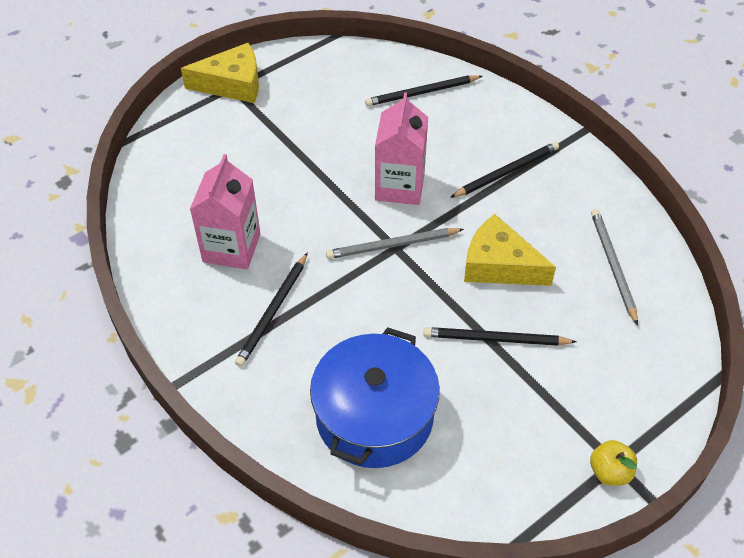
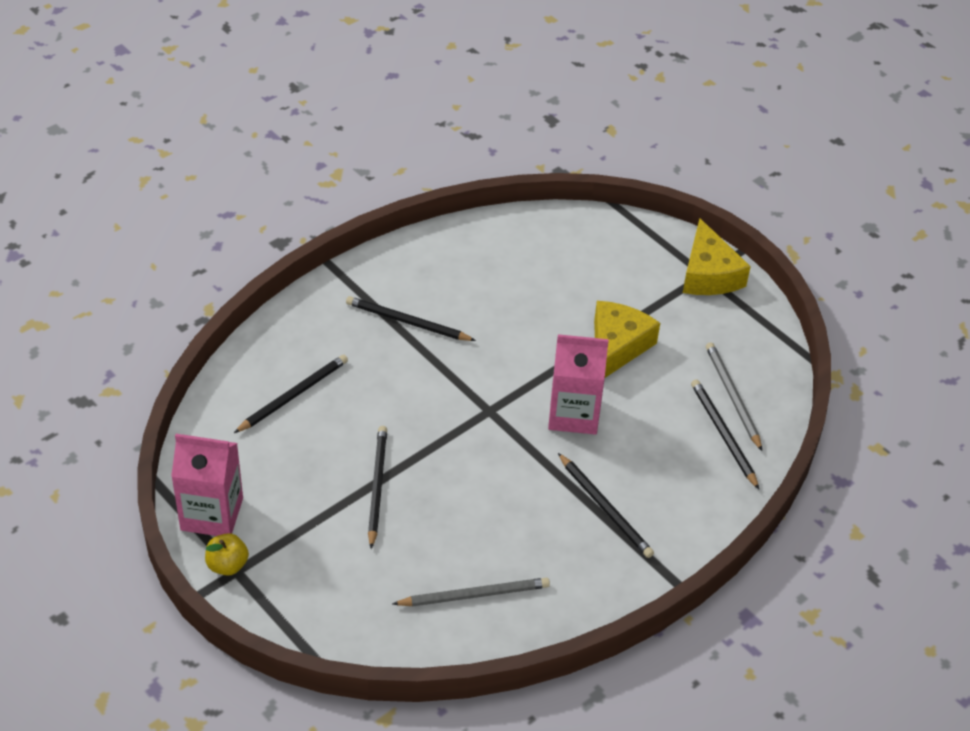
camera: 85 degrees right, 5 degrees down
pink carton [190,154,261,270] -> pink carton moved to [171,434,243,536]
blue pot [310,327,440,468] -> black pencil [234,355,348,433]
grey pencil [326,228,464,259] -> grey pencil moved to [706,342,762,451]
yellow cheese [464,214,556,286] -> yellow cheese moved to [594,301,660,378]

